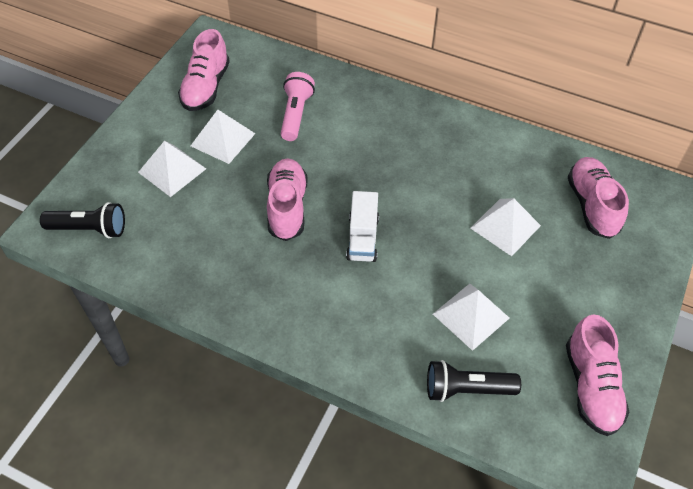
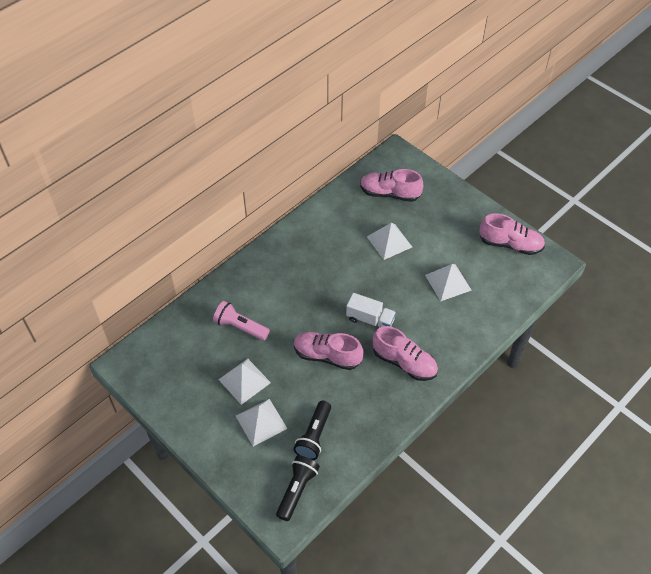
camera: 70 degrees left, 0 degrees up
pink shoe [178,29,230,111] -> pink shoe moved to [373,326,438,381]
black flashlight [427,360,521,402] -> black flashlight moved to [294,401,331,460]

